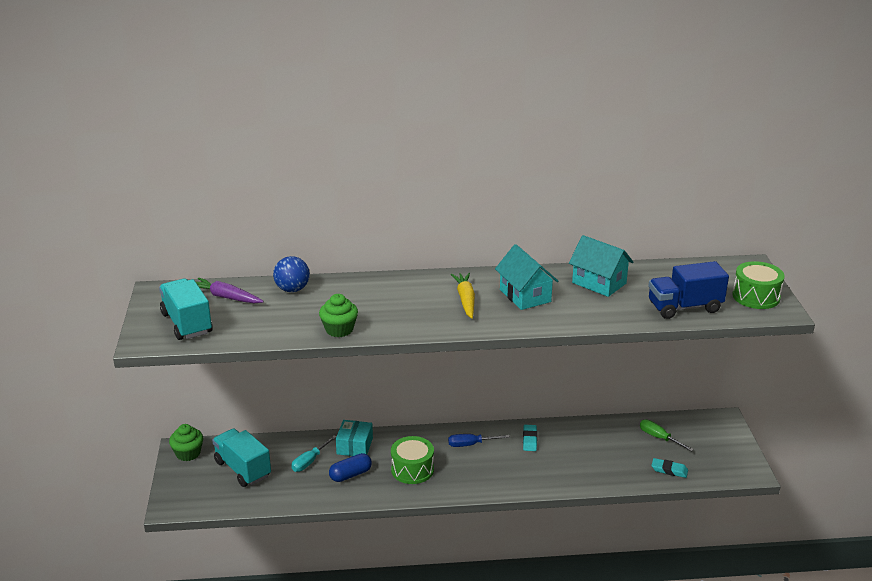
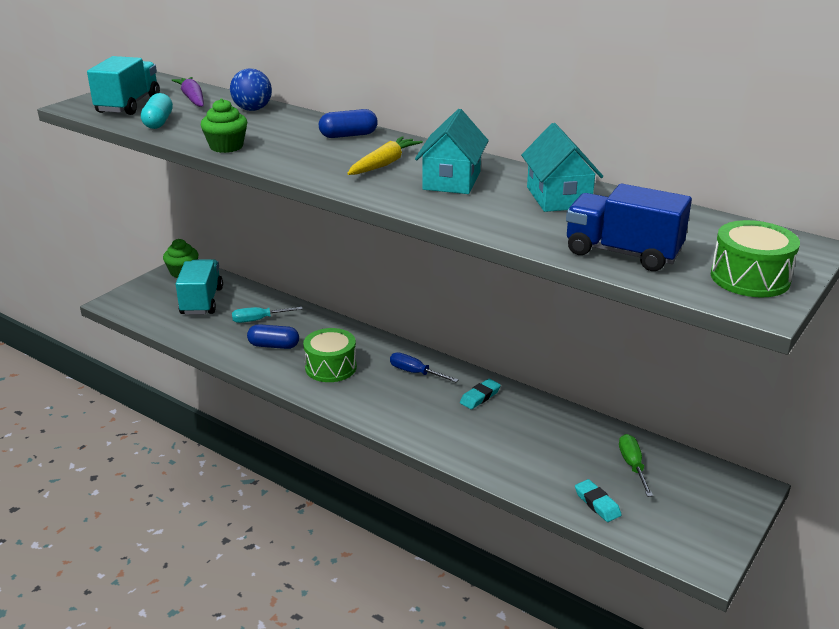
camera: 40 degrees right, 0 degrees up
turquoise box [336,420,373,456] -> none
none -> turquoise capsule [141,93,173,129]
none -> blue capsule [319,109,378,138]

